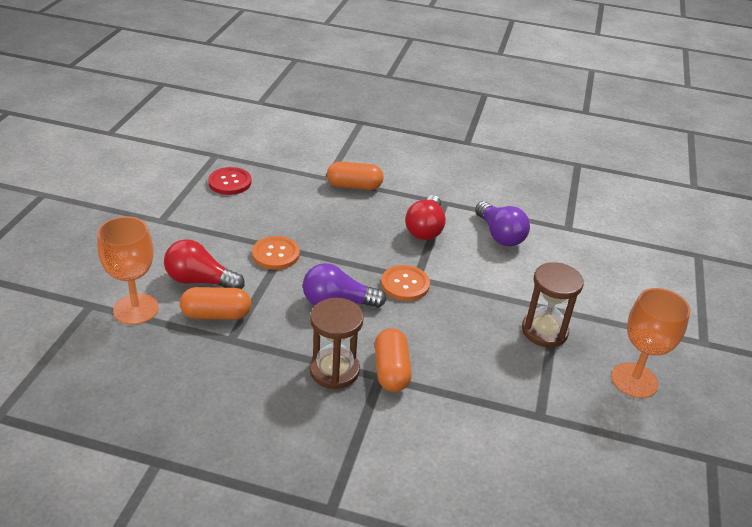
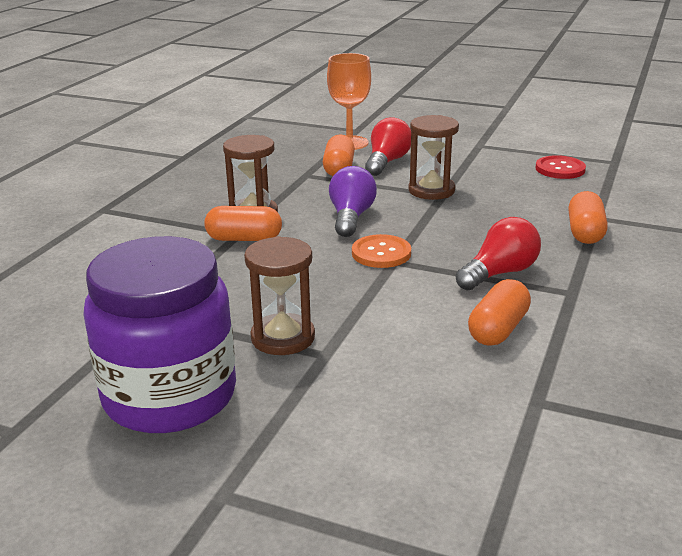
camera: 100 degrees right, 10 degrees down
orange button [252,236,300,270] -> brown hourglass [408,115,459,200]
red light bulb [405,195,446,240] -> red light bulb turned 120 degrees clockwise [456,217,541,291]
purple light bulb [475,201,530,246] -> orange capsule [468,279,531,346]
orange goblet [611,288,690,398] -> purple jar [83,236,236,433]

